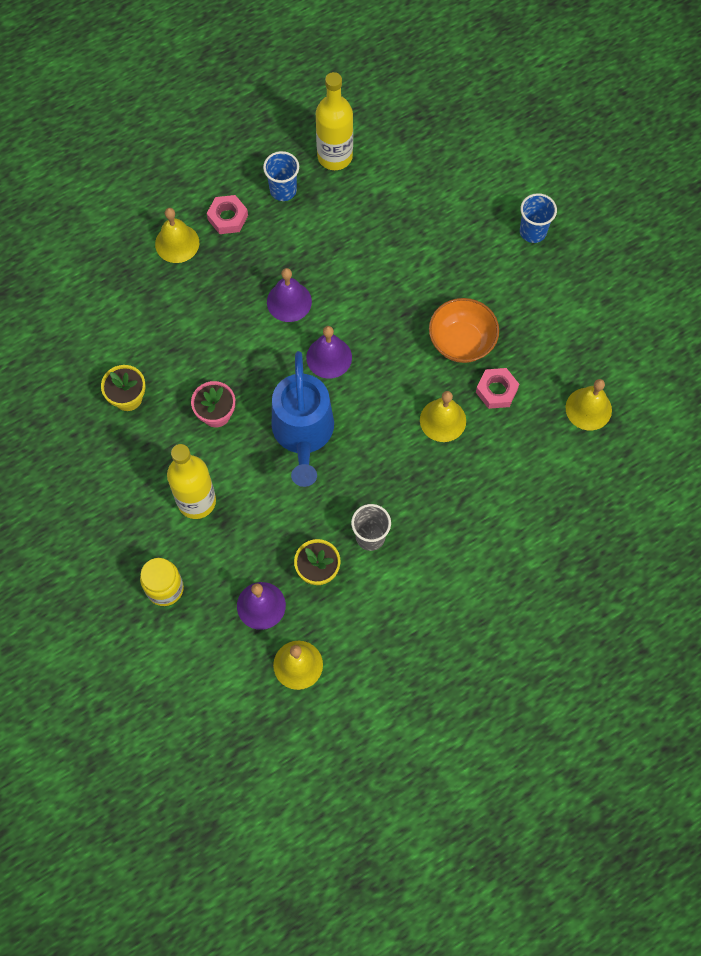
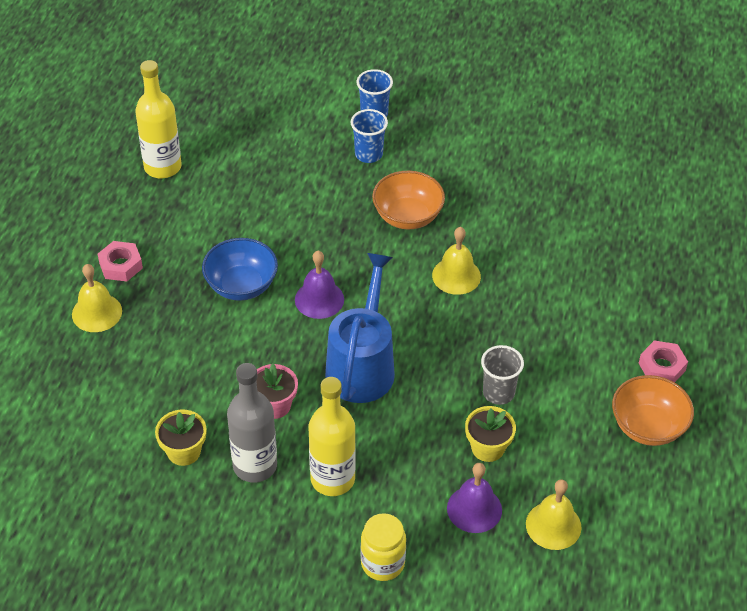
camera: 45 degrees left, 20 degrees down
blue cup [263,151,299,201] -> blue cup moved to [351,109,388,163]
purple bell [267,268,312,322] -> blue bowl [202,238,278,301]
blue watering can [272,351,334,487] -> blue watering can turned 120 degrees counterclockwise [325,253,395,403]
pink nut [476,368,519,409] -> pink nut moved to [639,340,688,382]
yellow bell [565,379,612,430] -> none
none -> grey bottle [227,363,277,483]
none -> orange bowl [612,375,694,446]

